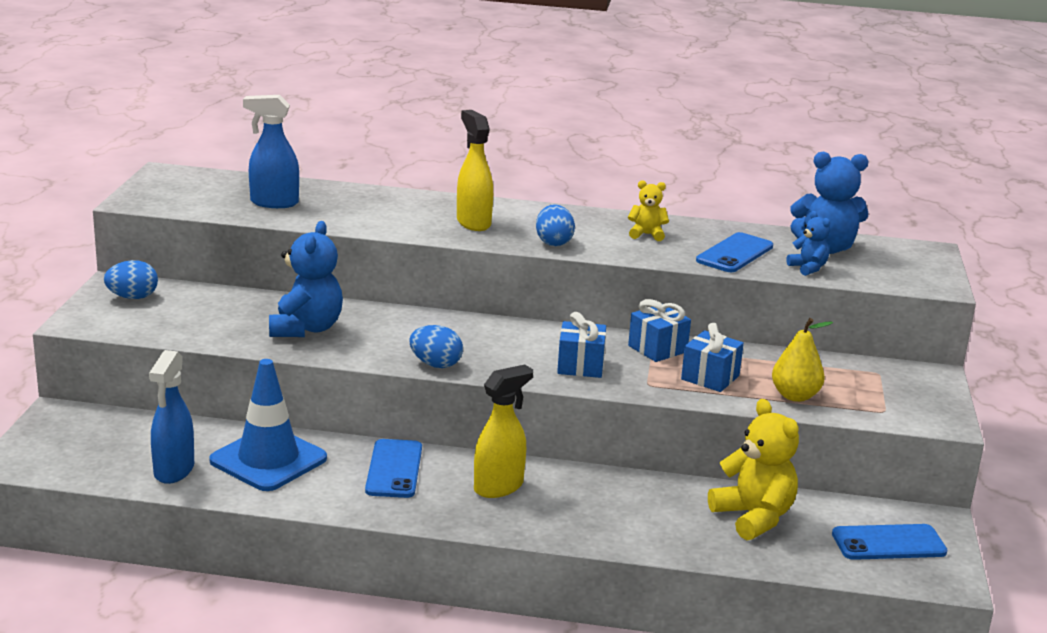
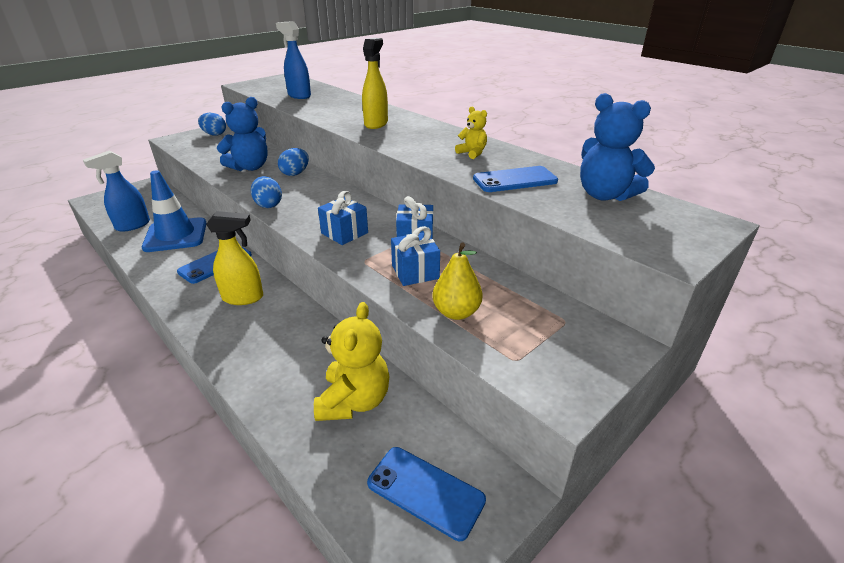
camera: 40 degrees right, 10 degrees up
blue egg [536,204,575,246] -> blue egg moved to [278,148,309,176]
blue teddy bear [786,211,830,276] -> none

